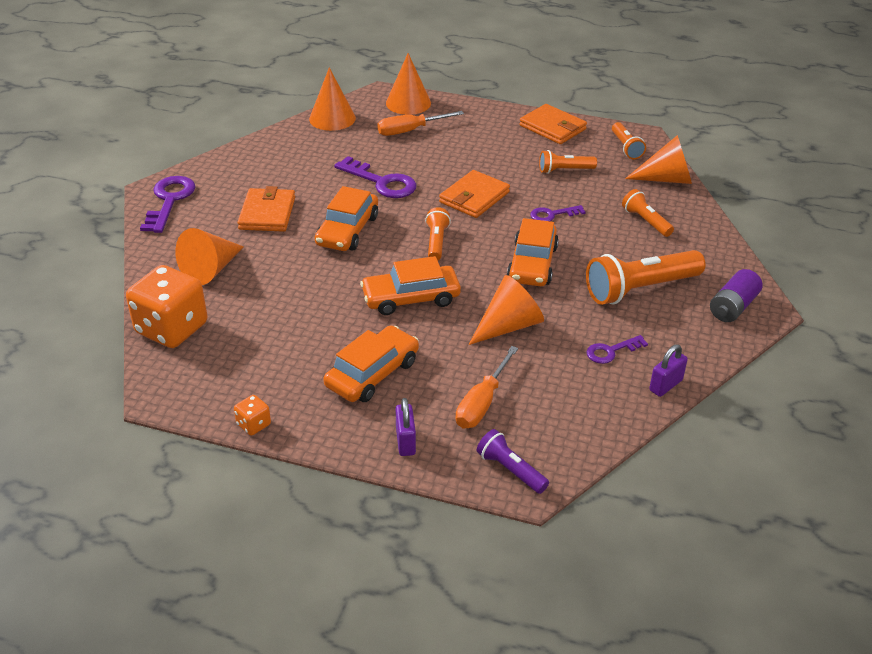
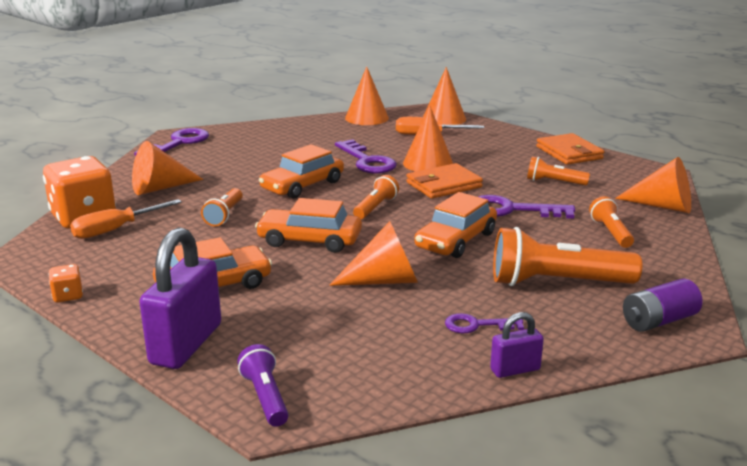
camera: 25 degrees right, 15 degrees down
orange wallet [237,186,295,232] -> none
purple padlock [395,398,416,456] -> purple padlock [139,227,221,369], size x1.98
orange screwdriver [456,346,518,429] -> orange screwdriver moved to [70,199,182,239]
purple key [530,205,586,221] -> purple key [478,195,575,219], size x1.73
orange flashlight [612,122,646,159] -> orange flashlight moved to [201,188,243,226]
none -> orange cone [403,106,453,172]

